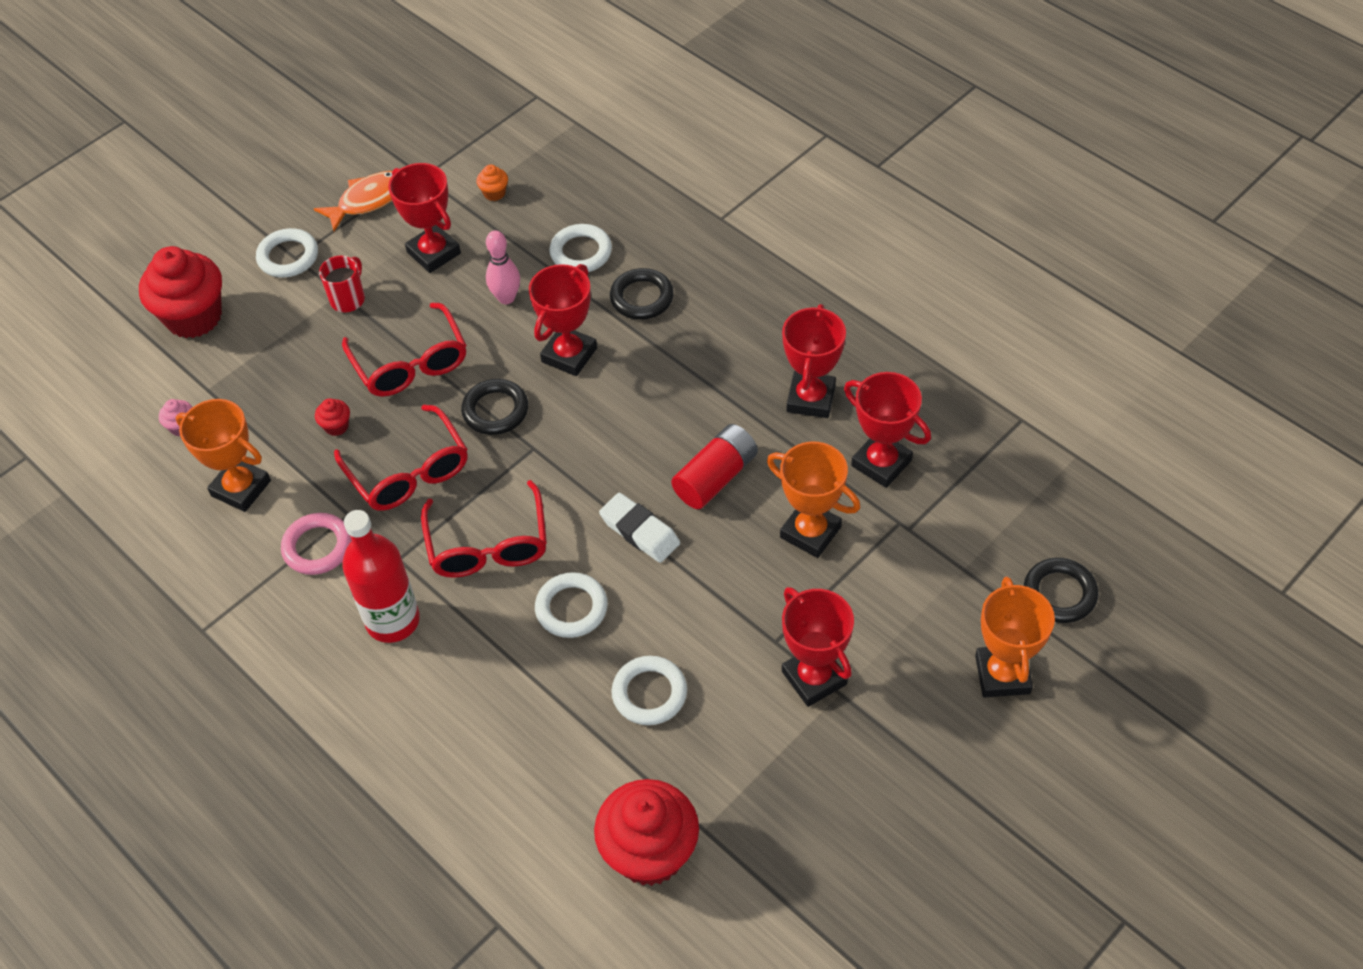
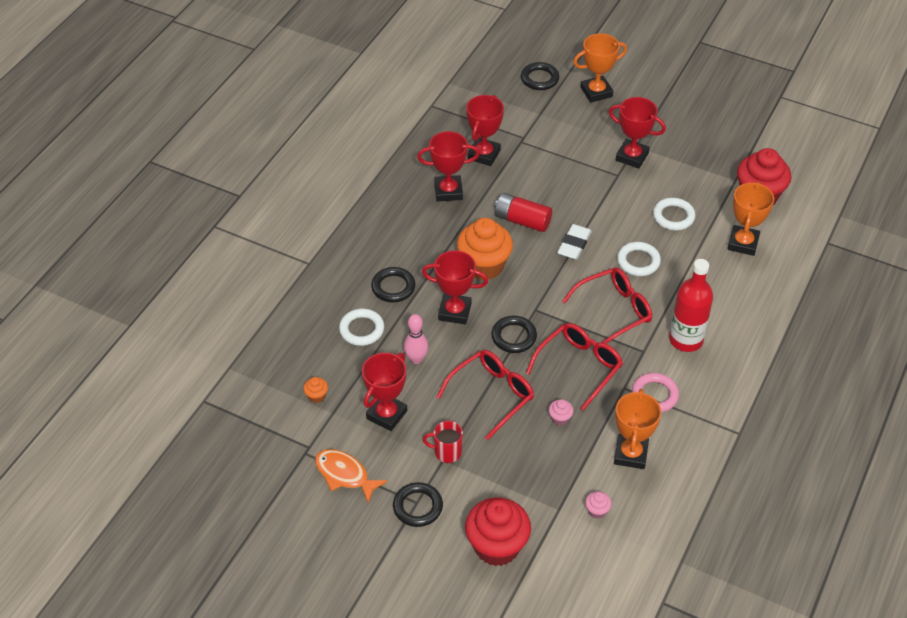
camera: 110 degrees left, 5 degrees down
white ring [256,228,318,278] -> black ring [393,482,443,527]
red cupcake [315,398,350,436] -> pink cupcake [549,399,574,426]
orange trophy [767,442,860,558] -> orange trophy moved to [727,182,774,256]
red trophy [782,587,854,707] -> red trophy turned 75 degrees clockwise [609,97,666,169]
none -> orange cupcake [457,218,513,280]

